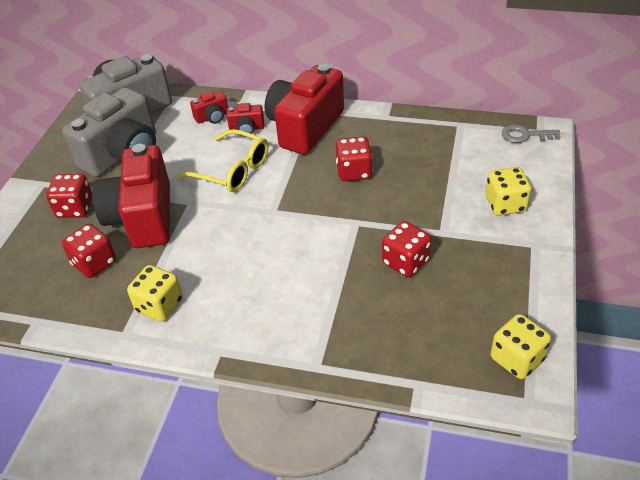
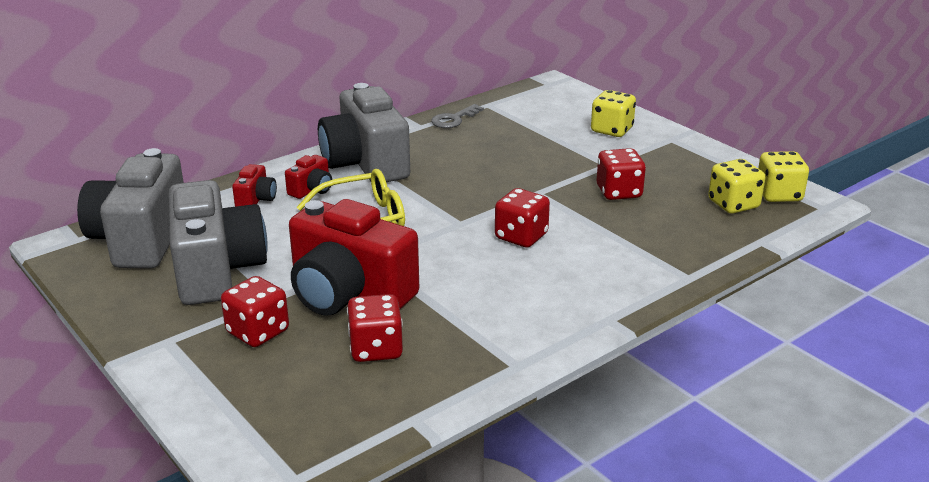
camera: 55 degrees left, 15 degrees down
yellow dice [127,265,183,322] -> yellow dice moved to [708,159,765,214]
red camera [264,64,344,155] -> grey camera [318,83,410,182]
red dice [336,137,372,181] -> red dice moved to [495,188,550,247]
grey key [502,124,560,143] -> grey key moved to [431,104,484,128]

